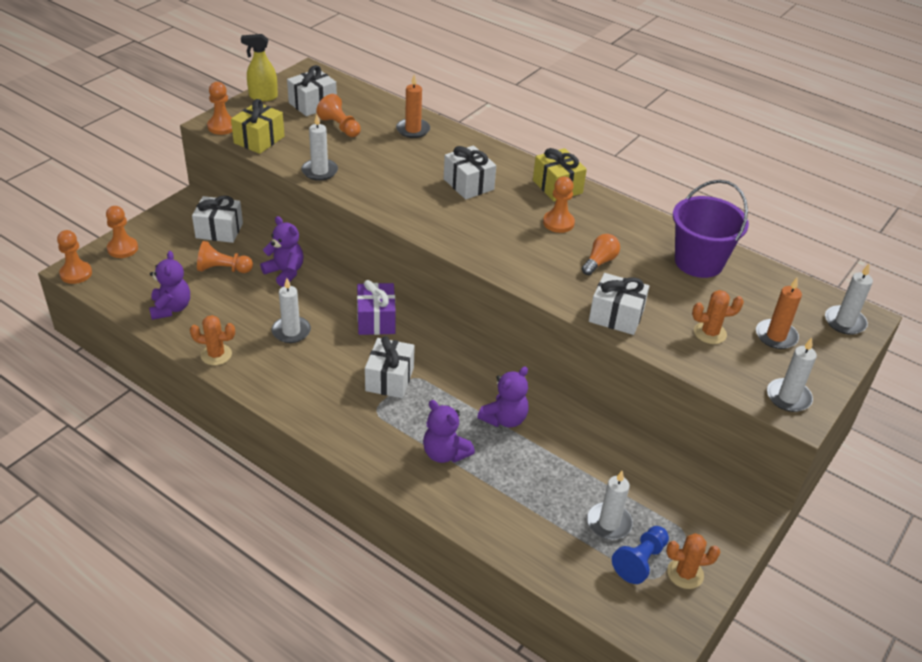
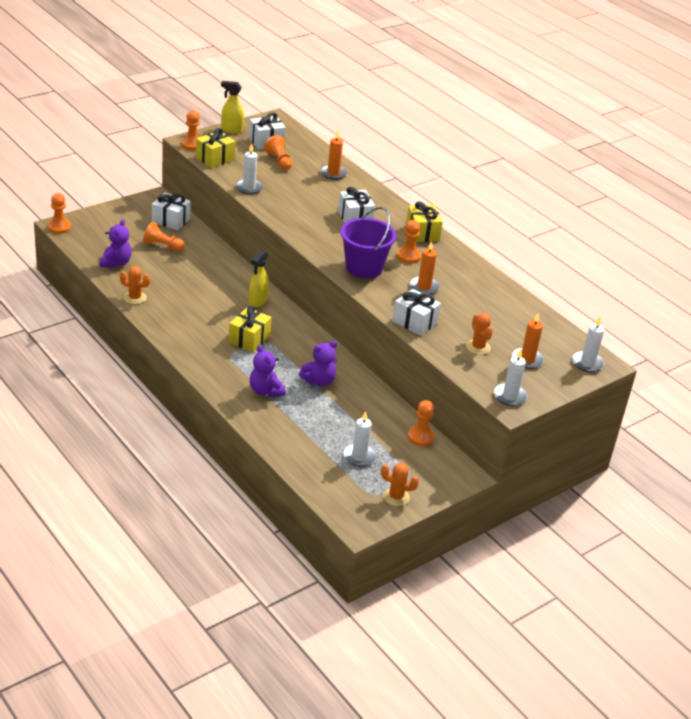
camera: 15 degrees right, 5 degrees down
orange pawn [106,206,138,258] -> orange pawn moved to [408,400,435,446]
purple teddy bear [260,216,304,287] -> none
white candle [272,278,311,343] -> none
purple gift [357,280,396,335] -> yellow spray bottle [249,251,269,307]
white gift [365,336,415,398] -> yellow gift [229,306,272,352]
orange light bulb [582,234,620,275] -> orange candle [410,241,440,295]
blue pawn [612,526,669,584] -> none
purple bucket [673,180,749,278] -> purple bucket moved to [340,207,396,279]
orange cactus [692,290,744,344] -> orange cactus turned 60 degrees clockwise [466,313,493,355]

